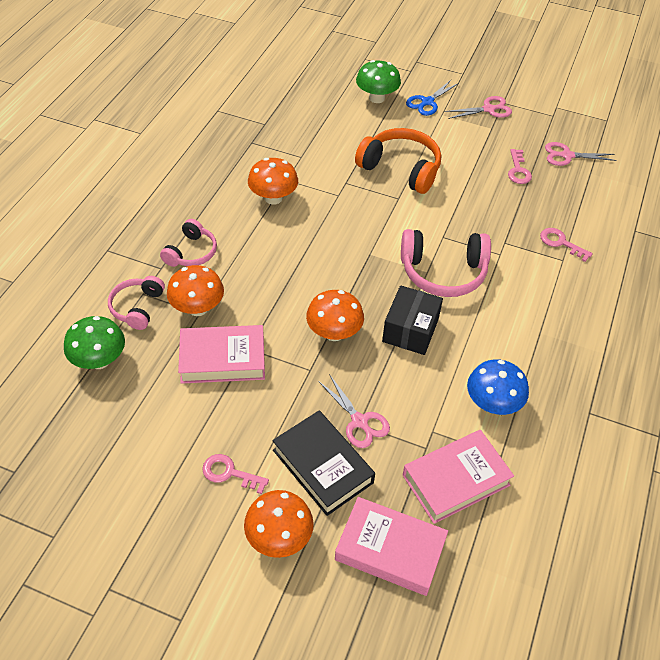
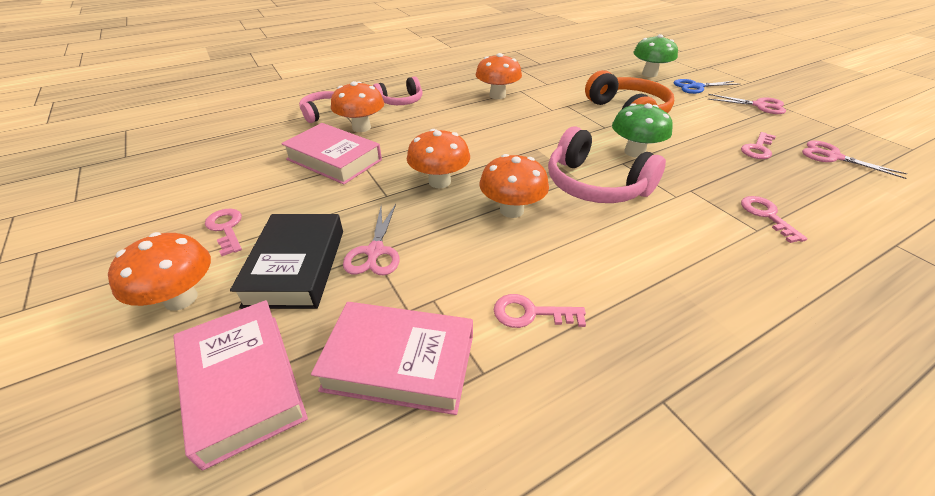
camera: 40 degrees right, 10 degrees down
green mushroom [64,316,125,369] -> green mushroom moved to [612,103,673,158]
black box [382,285,443,355] -> orange mushroom [479,154,549,218]
blue mushroom [467,359,529,415] -> pink key [494,294,586,328]

